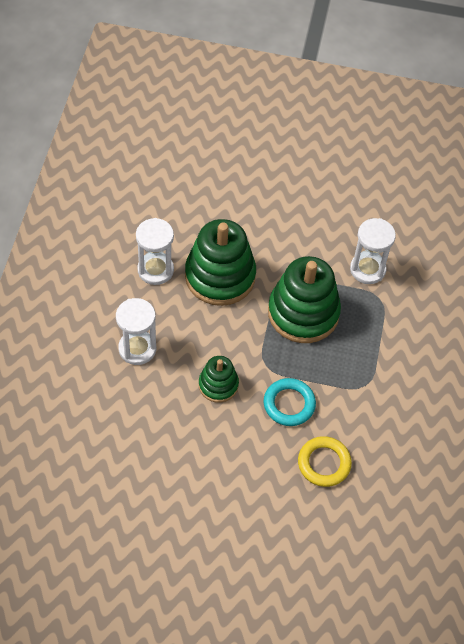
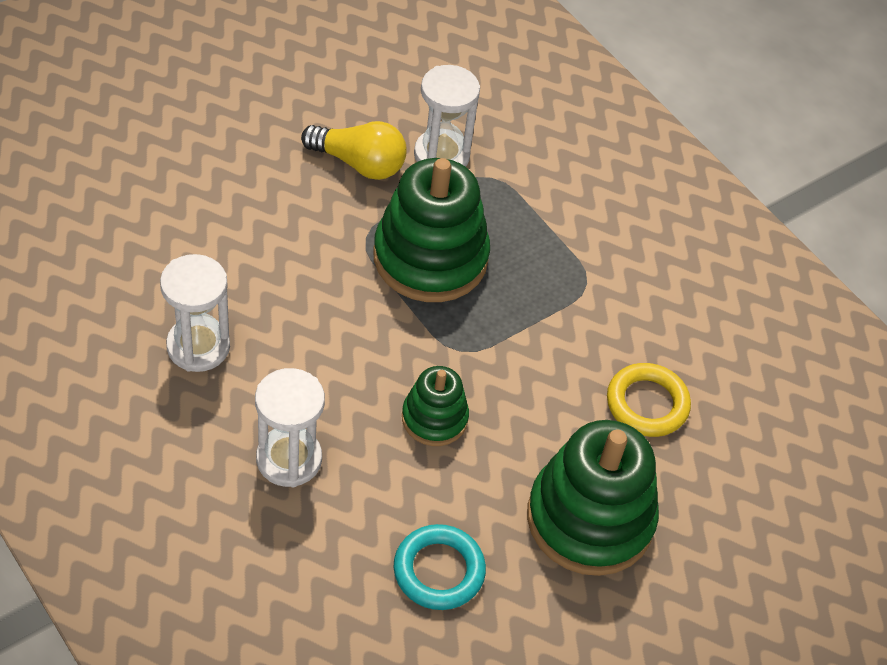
camera: 50 degrees left, 5 degrees down
green stacking toy [185,219,256,306] -> green stacking toy moved to [527,420,659,576]
turquoise ring [264,378,316,426] -> turquoise ring moved to [394,524,486,610]
none -> yellow light bulb [301,121,406,180]

